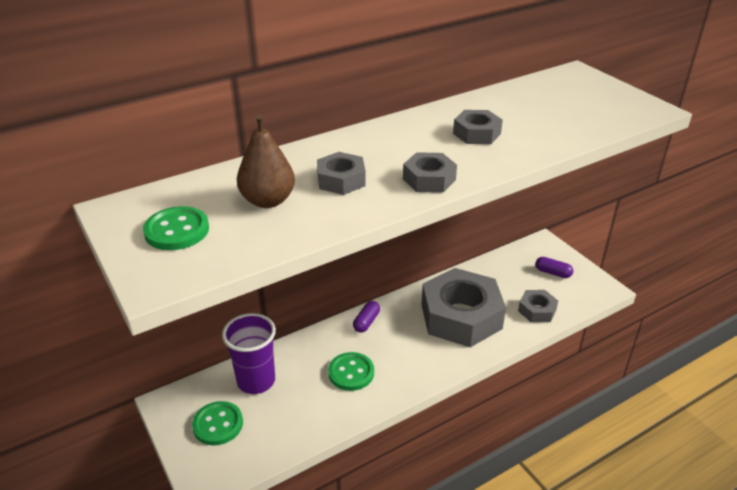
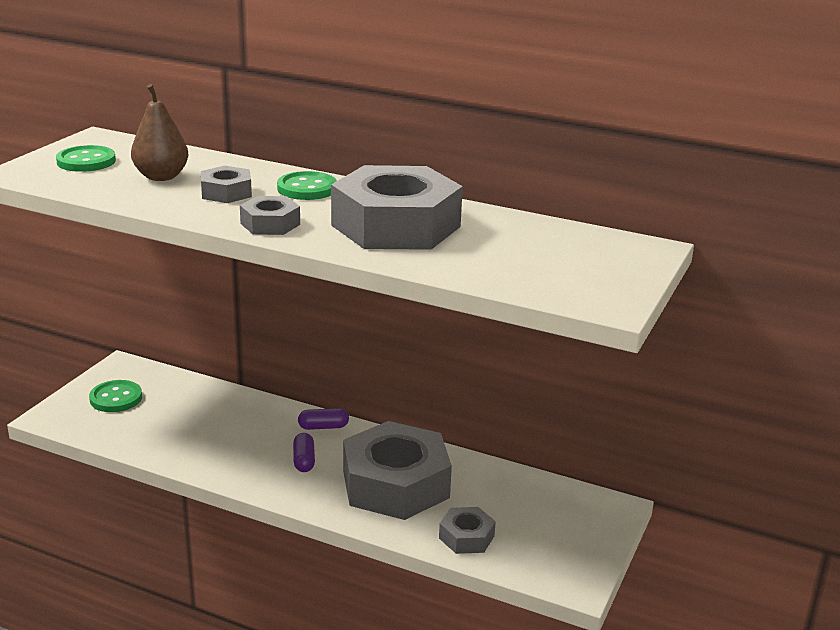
camera: 55 degrees right, 10 degrees down
purple cup [222,313,276,394] -> none
green button [328,352,374,391] -> green button moved to [277,171,337,200]
grey nut [453,110,503,144] -> grey nut [331,165,463,250], size x2.18
purple capsule [535,257,573,278] -> purple capsule moved to [293,433,315,472]

